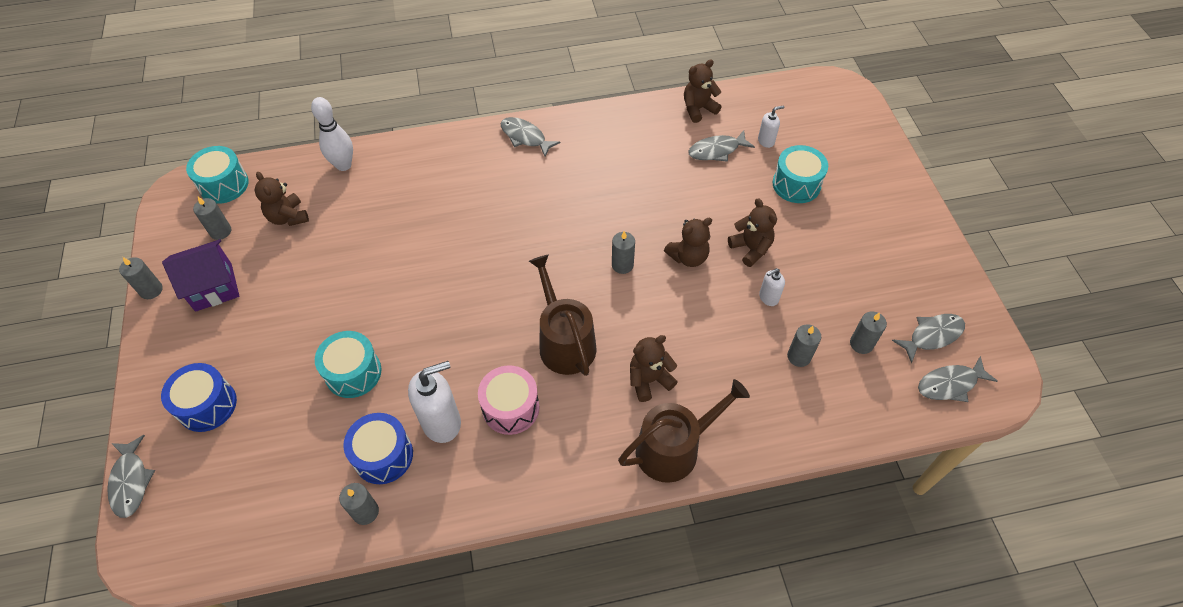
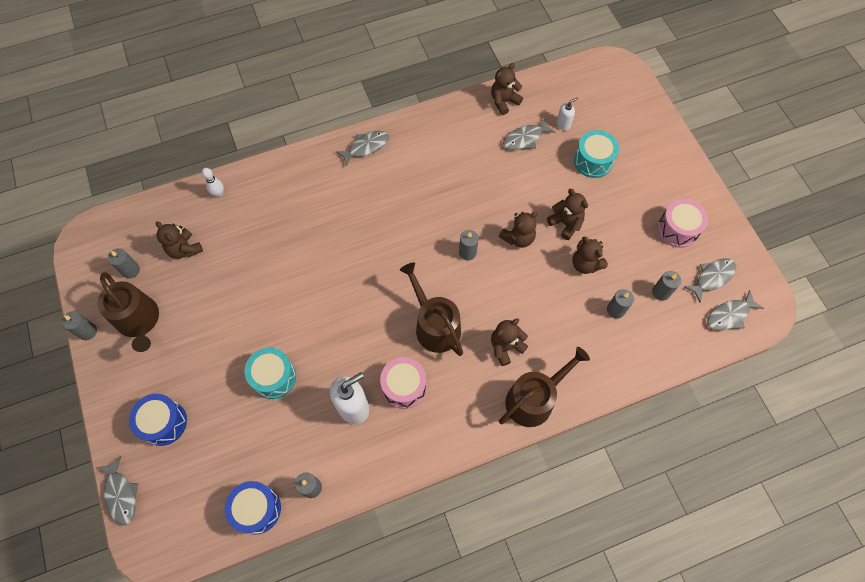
camera: 10 degrees left, 10 degrees up
purple house [162,239,239,312] -> brown watering can [97,272,159,352]
turquoise drum [186,146,249,204] -> none
white bowling pin [311,97,353,171] -> white bowling pin [202,168,224,198], size x0.62
blue drum [343,413,413,484] -> blue drum moved to [225,481,281,535]
grey fish [501,117,561,157] -> grey fish turned 120 degrees clockwise [336,131,389,166]
white soap dispenser [759,268,785,306] -> brown teddy bear [573,237,608,274]
none -> pink drum [657,199,708,248]

